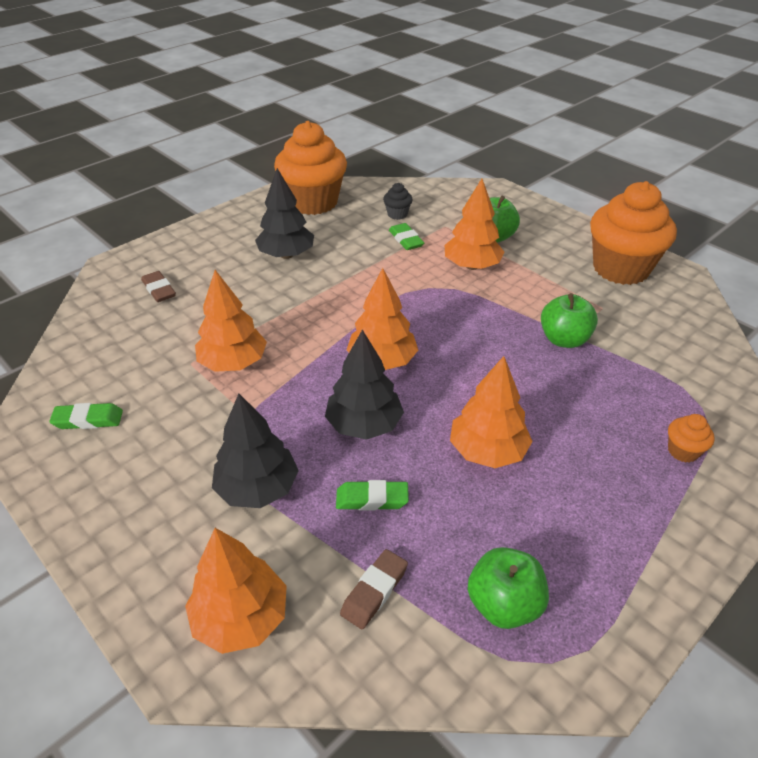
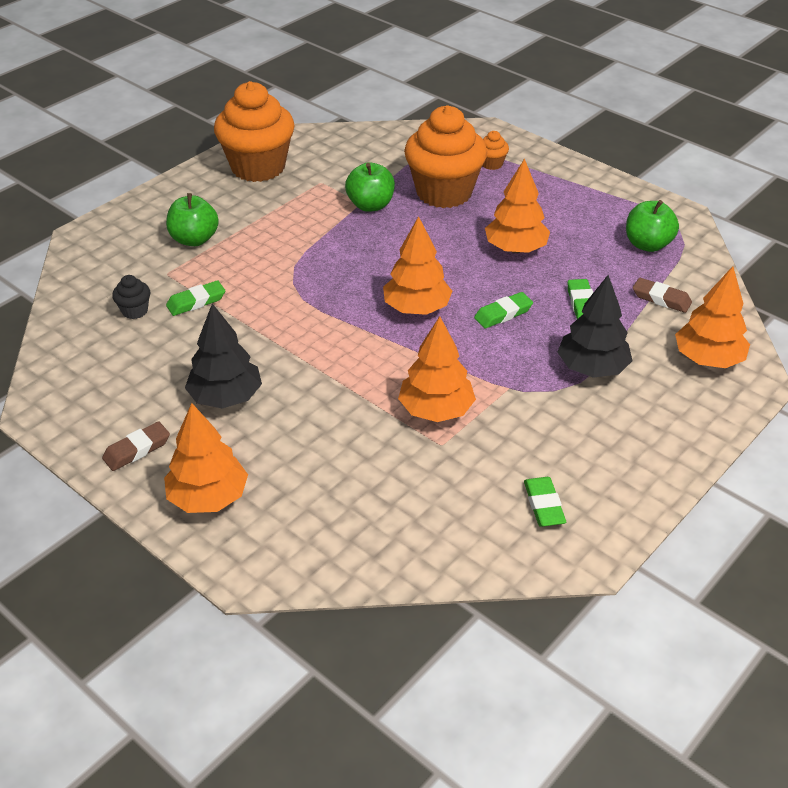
camera: 95 degrees left, 0 degrees up
brown eraser [141,271,176,302] -> brown eraser moved to [102,421,170,471]
orange cupcake [274,121,347,215] -> orange cupcake moved to [404,105,487,208]
black tree [325,330,404,440] -> green eraser [474,292,533,328]
orange tree [445,179,505,270] -> orange tree moved to [164,403,248,513]

